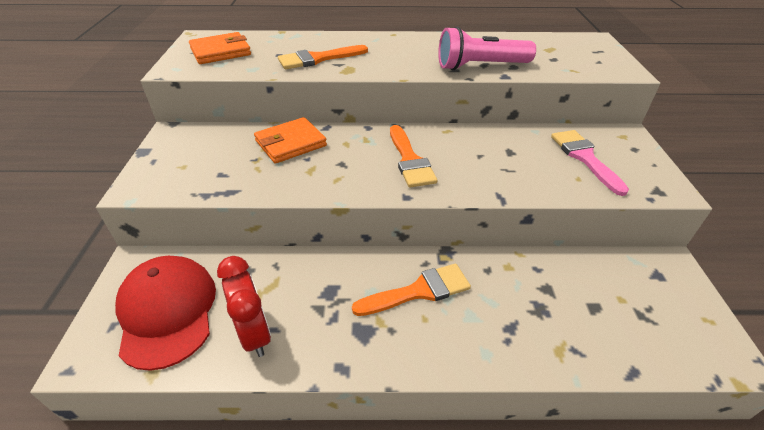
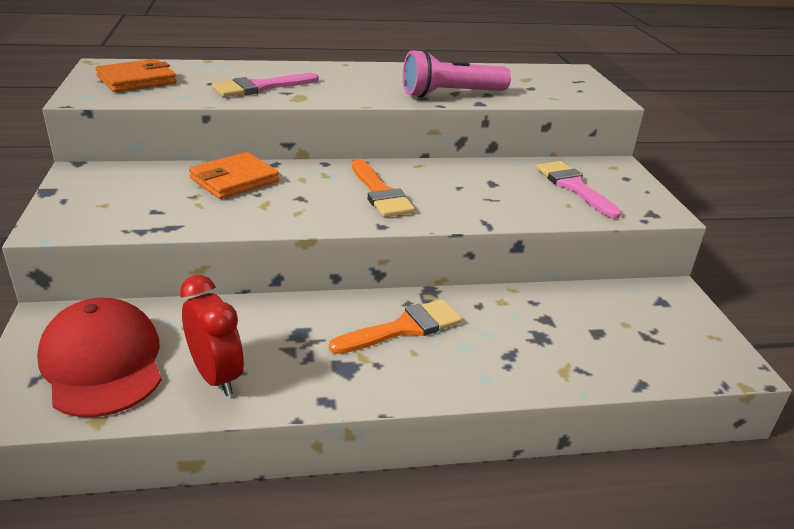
camera: 10 degrees left, 10 degrees down
orange brush [278,45,368,69] -> pink brush [212,73,319,97]

